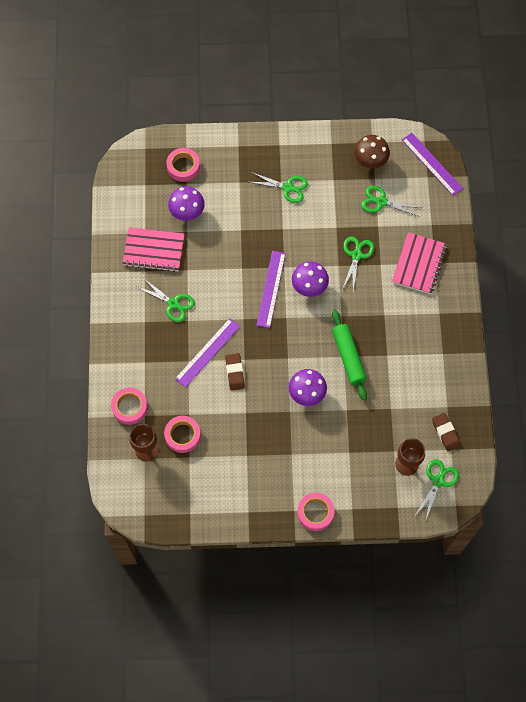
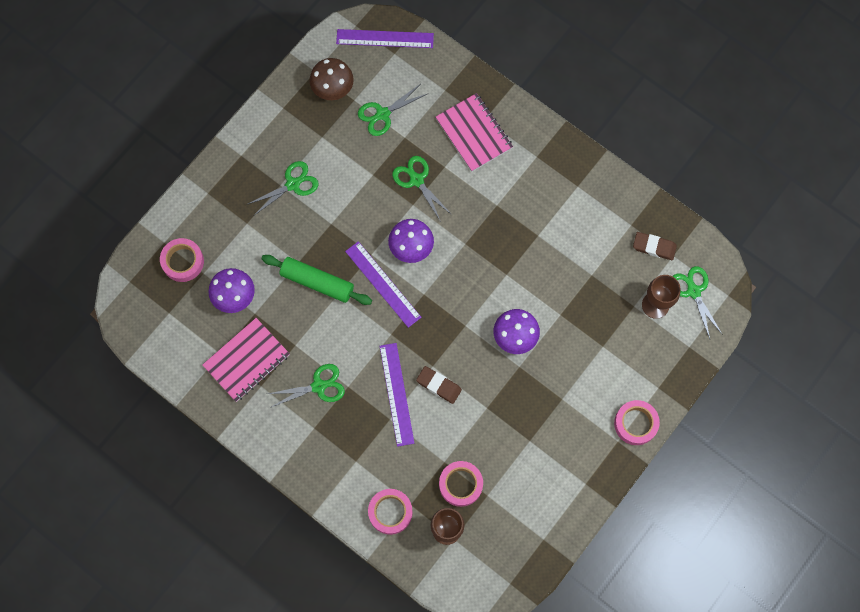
camera: 50 degrees left, 5 degrees up
green rolling pin [332,310,367,401] -> green rolling pin moved to [262,255,372,305]

